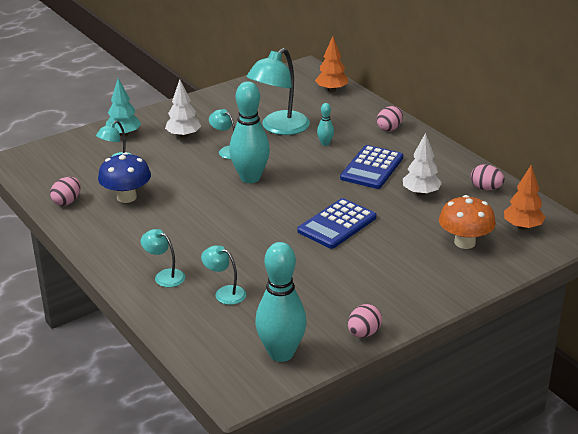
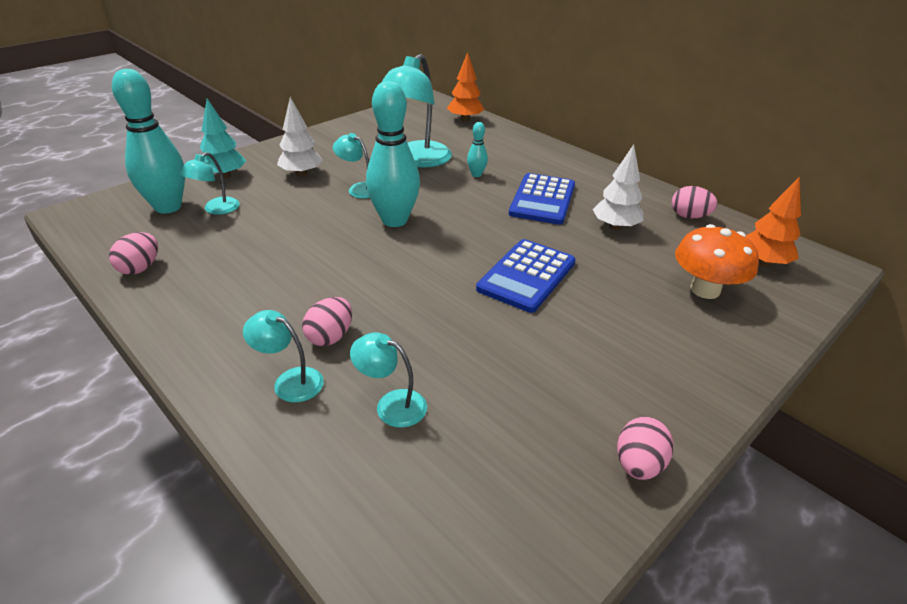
camera: 10 degrees left, 5 degrees up
blue mushroom [98,152,151,203] -> none
turquoise bowling pin [255,242,307,362] -> turquoise bowling pin moved to [112,69,185,214]
pink egg [377,106,403,131] -> pink egg moved to [302,297,352,346]

